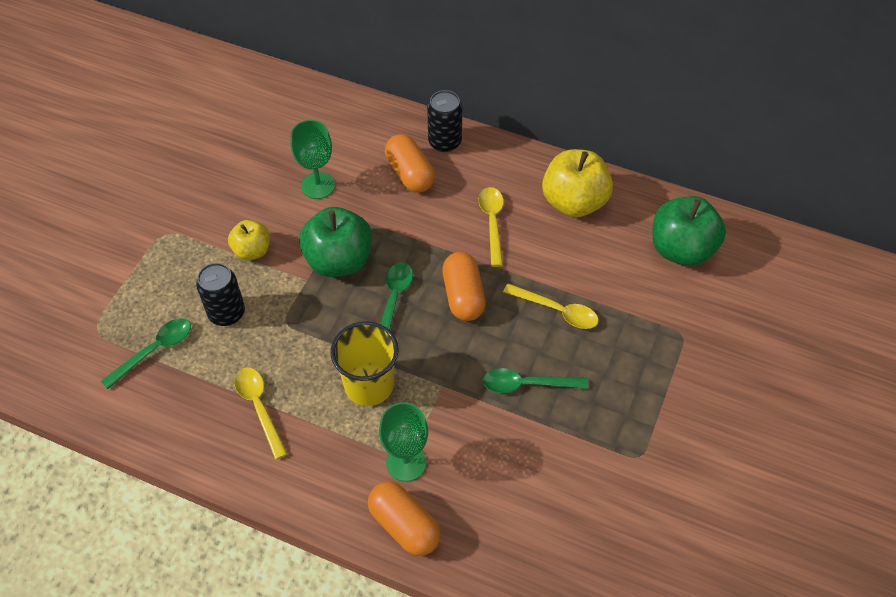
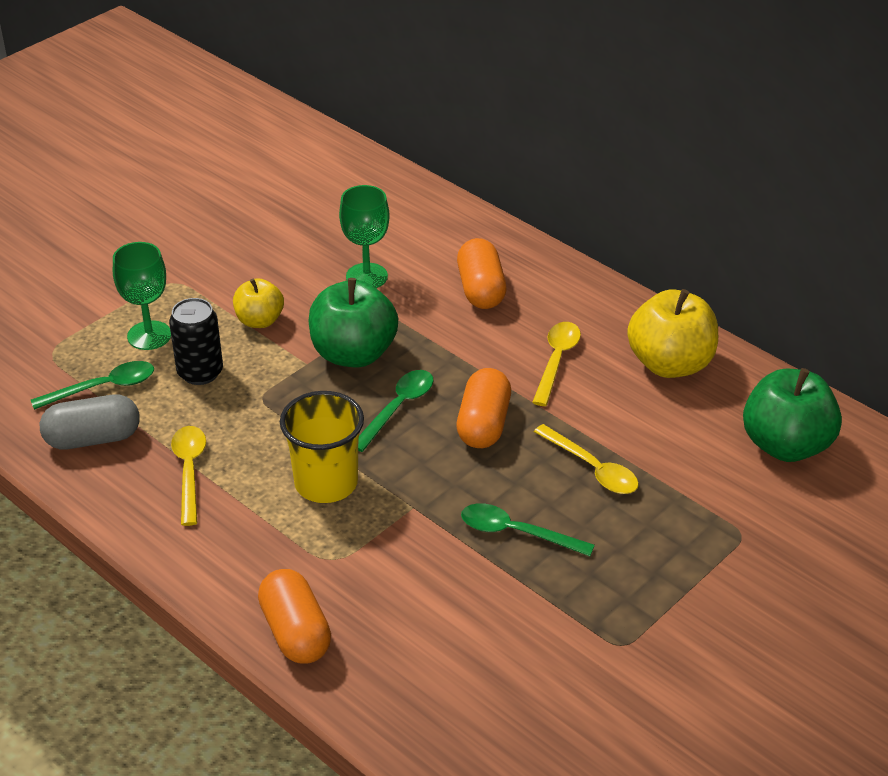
camera: 20 degrees right, 15 degrees down
green goblet [379,402,428,482] -> green goblet moved to [113,242,171,350]
black can [427,90,462,152] -> none
none -> grey capsule [40,395,140,449]

